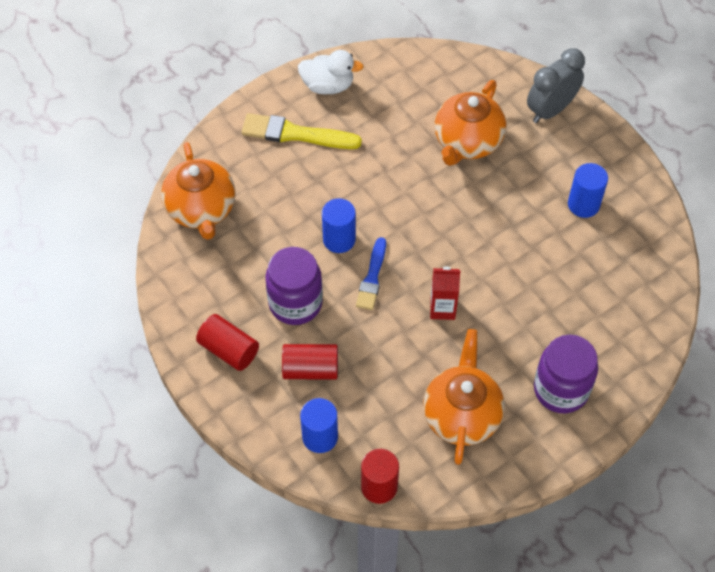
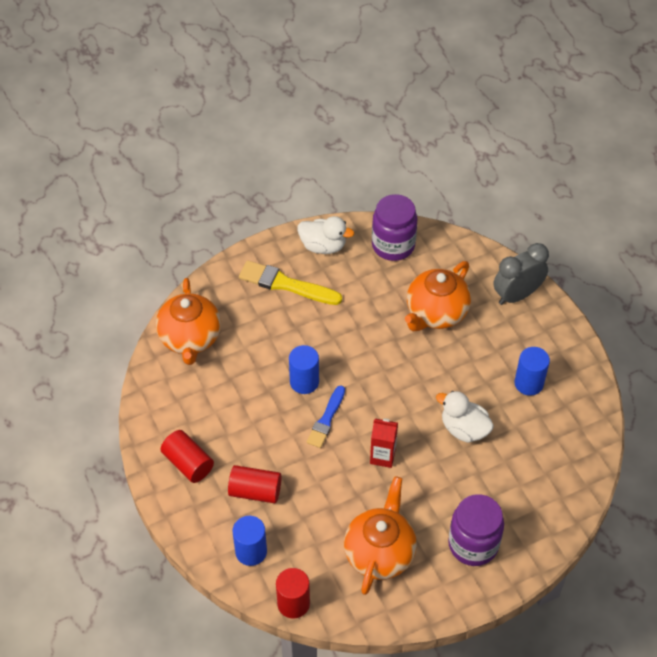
camera: 10 degrees right, 5 degrees down
purple jar [265,247,323,325] -> purple jar moved to [372,194,418,261]
none -> white duck [436,391,494,443]

